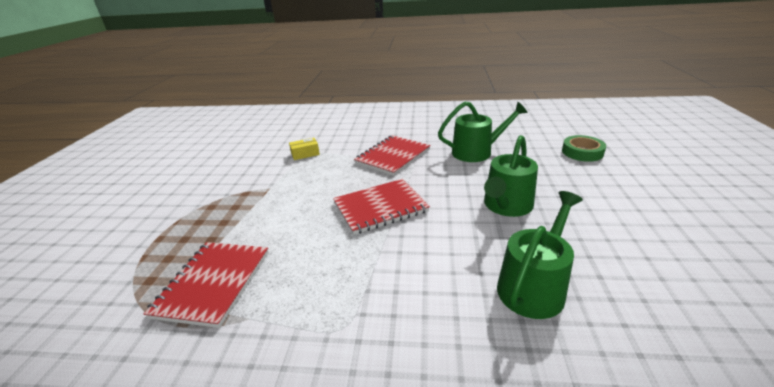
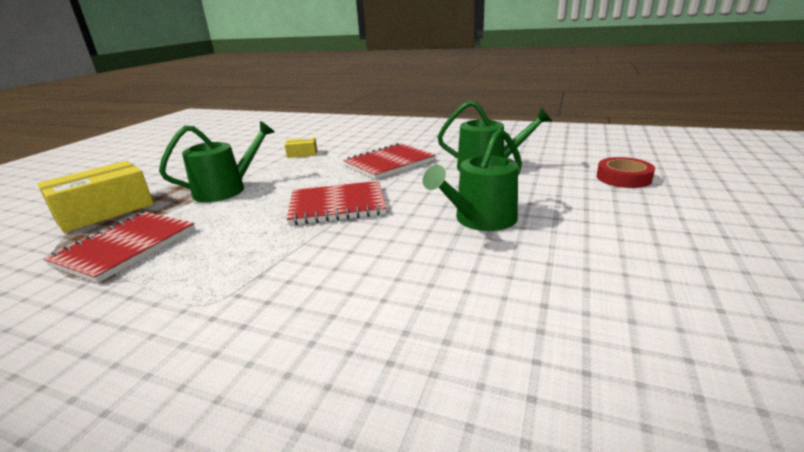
camera: 15 degrees right, 5 degrees down
green watering can [497,191,583,319] -> green watering can moved to [159,121,275,202]
green tape [562,135,606,162] -> red tape [597,157,655,188]
none -> yellow box [37,161,154,233]

